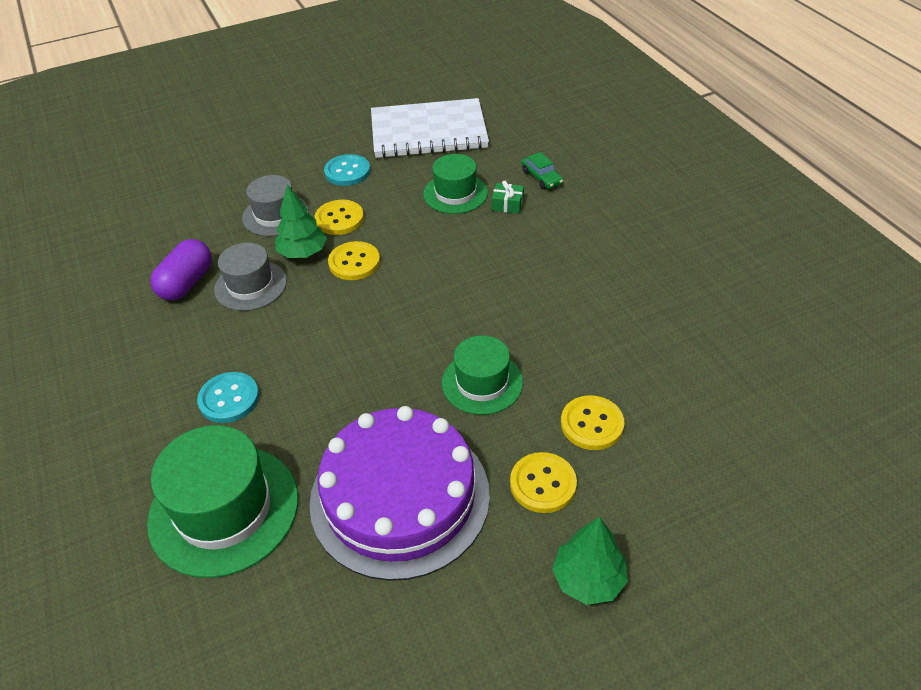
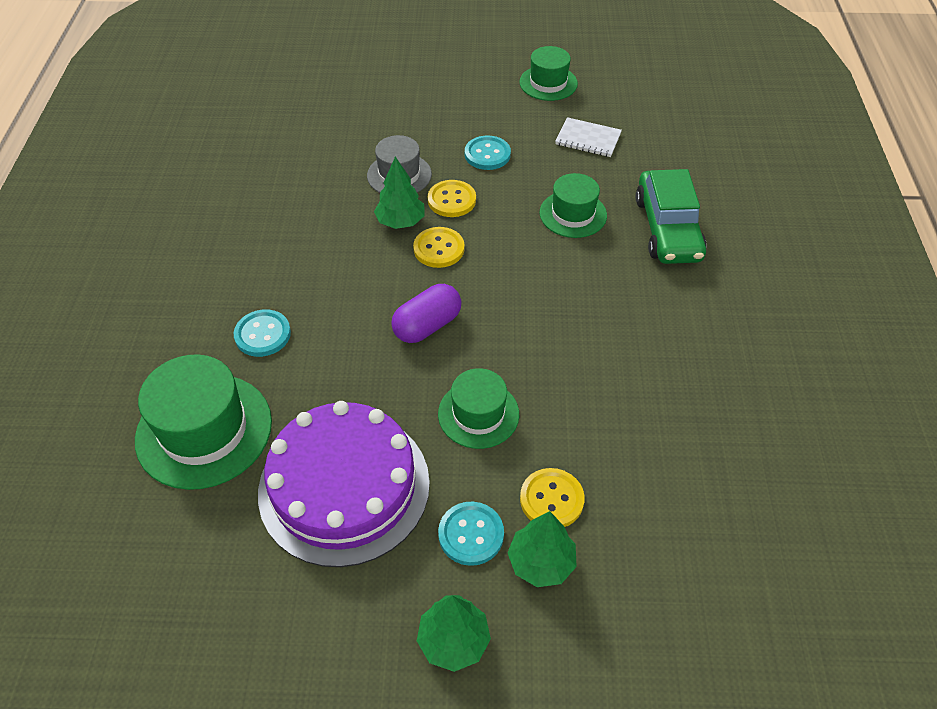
camera: 25 degrees right, 5 degrees up
purple capsule [150,239,212,301] -> purple capsule moved to [391,284,461,343]
grey hat [214,243,287,311] -> none
white notebook [371,98,489,158] -> white notebook [555,117,622,157], size x0.49
green gift [492,181,524,214] -> none
yellow button [510,452,577,513] -> turquoise button [438,502,504,566]
green car [521,152,563,189] -> green car [636,169,707,264], size x2.21
none -> green tree [508,511,577,587]
none -> green hat [519,46,578,101]

